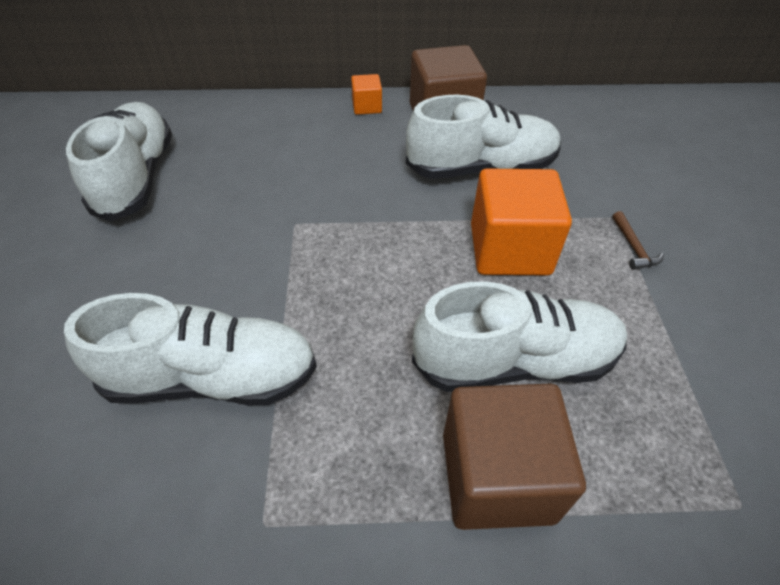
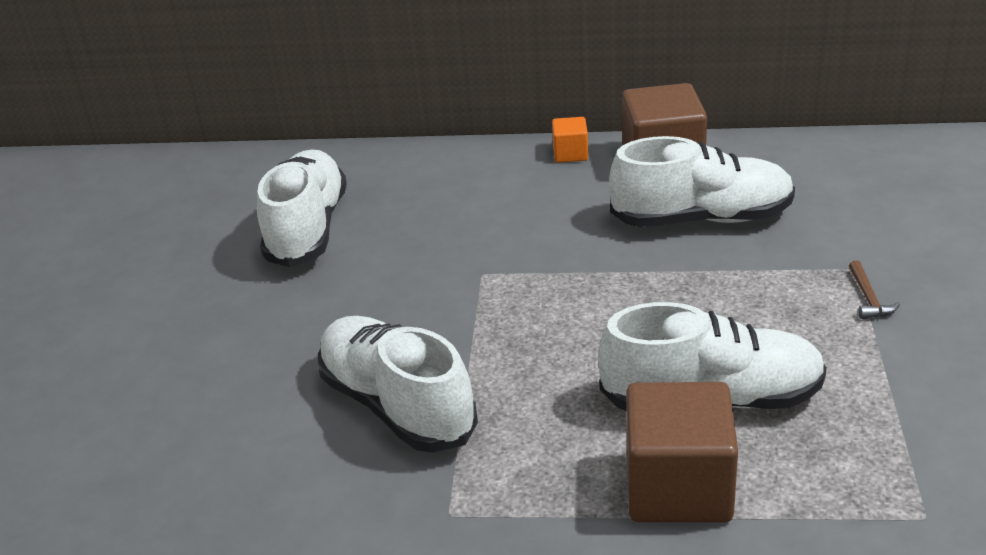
camera: 10 degrees right, 15 degrees down
white shoe [64,293,317,405] -> white shoe turned 135 degrees counterclockwise [318,316,478,452]
orange cube [471,168,572,276] -> none

